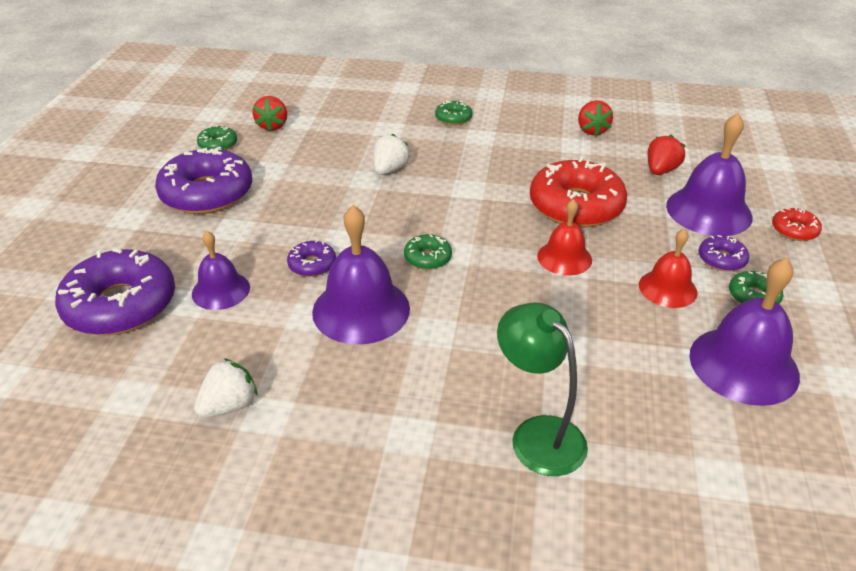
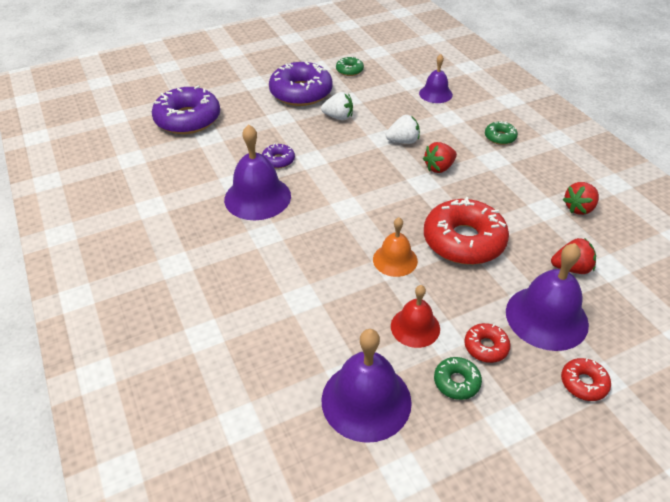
camera: 55 degrees right, 5 degrees up
purple bell [192,231,250,310] -> purple bell moved to [419,54,453,103]
white strawberry [194,358,258,418] -> white strawberry moved to [321,92,353,120]
red strawberry [253,96,287,131] -> red strawberry moved to [423,142,457,173]
green donut [404,234,452,270] -> none
green lamp [497,302,588,476] -> none
red bell [537,199,592,276] -> orange bell [373,217,418,277]
purple donut [698,235,749,271] -> red donut [464,323,510,363]

